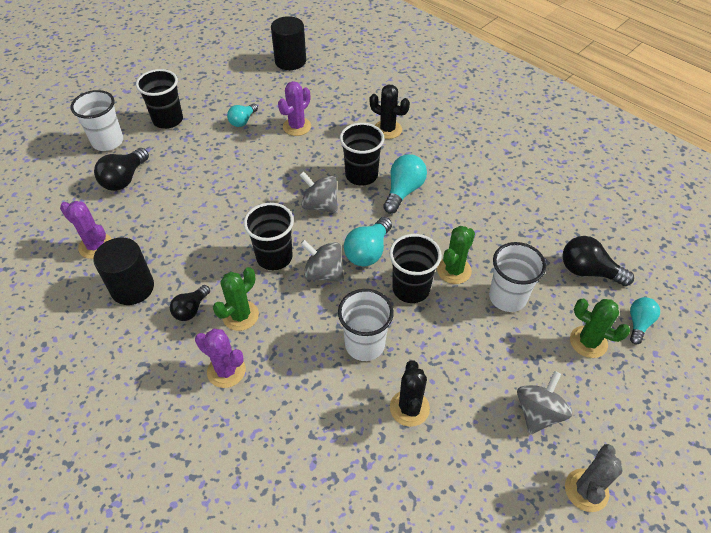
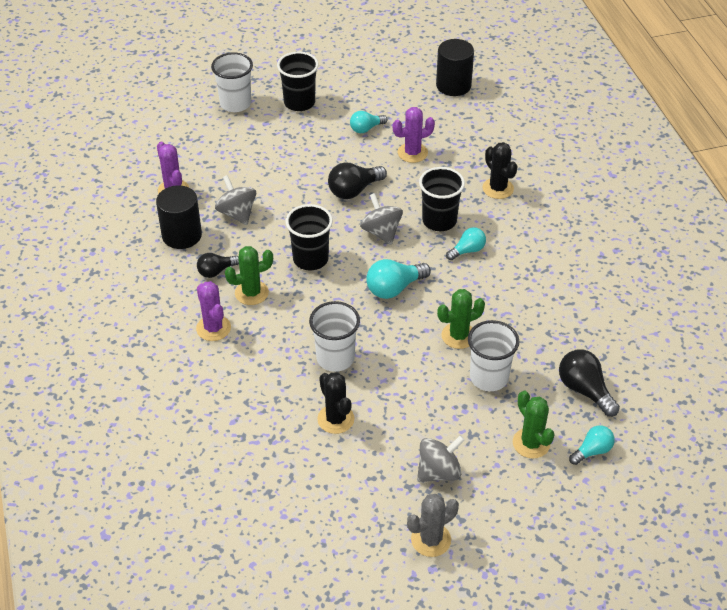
camera: 30 degrees right, 5 degrees down
black light bulb [94,148,149,191] -> black light bulb moved to [328,162,387,199]
grey spinning top [300,239,344,282] -> grey spinning top moved to [215,175,256,225]
turquoise light bulb [383,154,427,214] -> turquoise light bulb [446,227,486,260], size x0.65
black cup [389,234,442,303] -> none
black cactus [390,360,430,427] -> black cactus turned 60 degrees counterclockwise [317,372,355,434]

